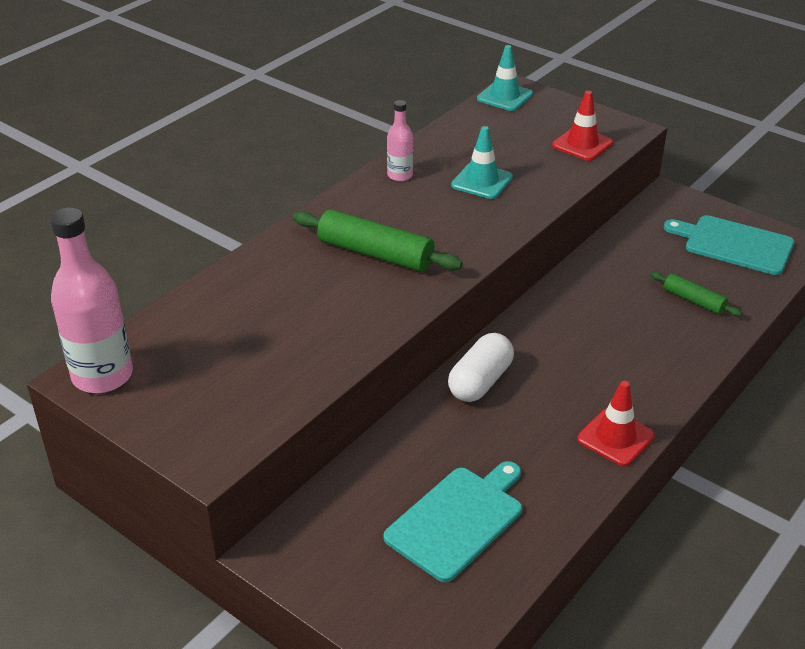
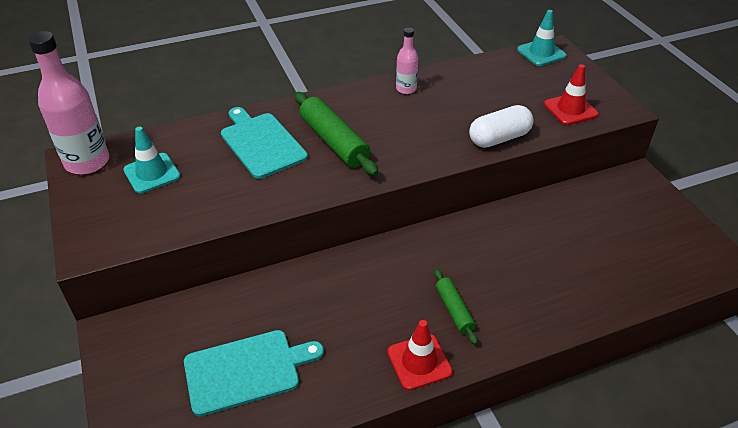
camera: 30 degrees right, 5 degrees up
white capsule [448,333,514,402] -> white capsule moved to [469,105,534,148]
turquoise traffic cone [451,126,513,199] -> turquoise traffic cone moved to [123,126,181,194]
green rolling pin [651,272,742,317] -> green rolling pin moved to [434,269,478,345]
turquoise cutting board [664,215,794,275] -> turquoise cutting board moved to [221,107,308,179]

